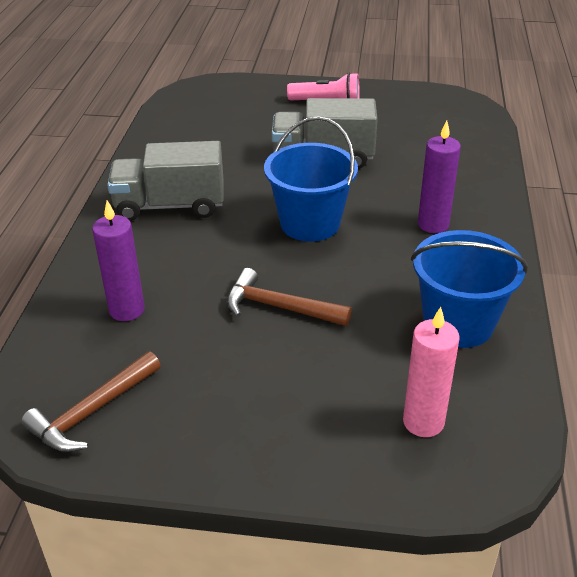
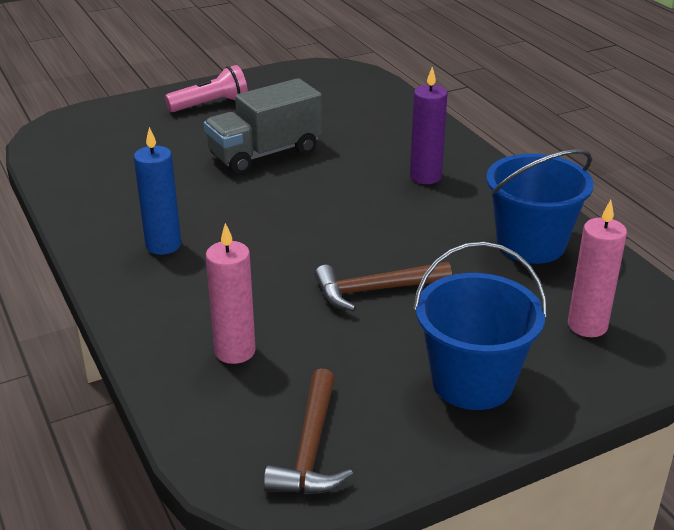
camera: 35 degrees left, 5 degrees down
purple candle [92,201,145,321] -> pink candle [206,223,256,364]
grey truck [107,141,223,221] -> blue candle [134,127,181,255]
blue bucket [264,116,358,242] -> blue bucket moved to [413,242,547,410]

